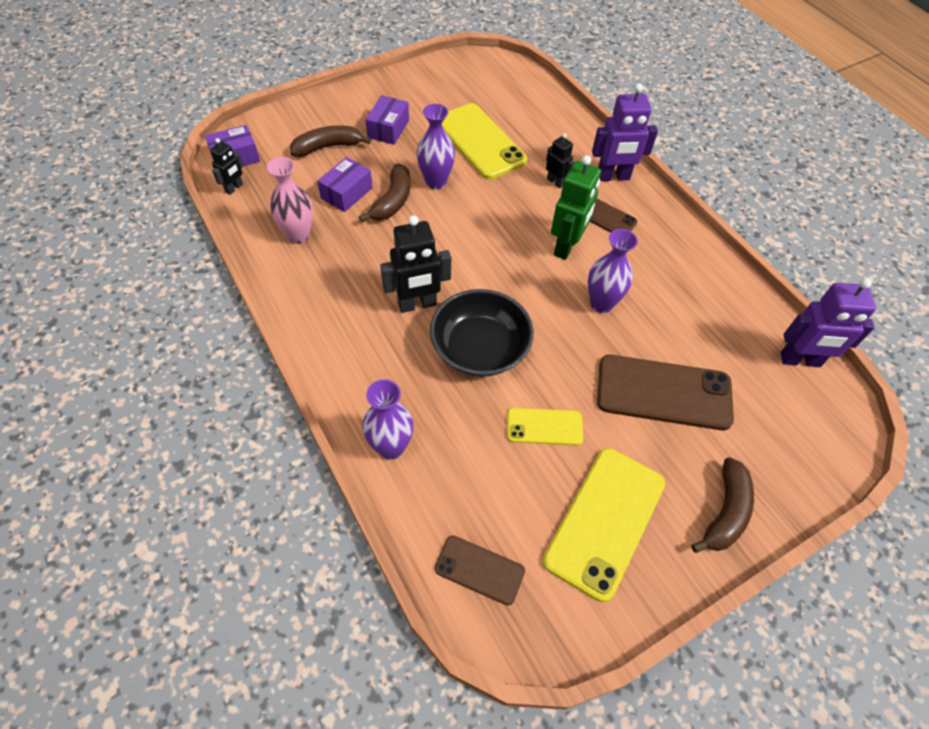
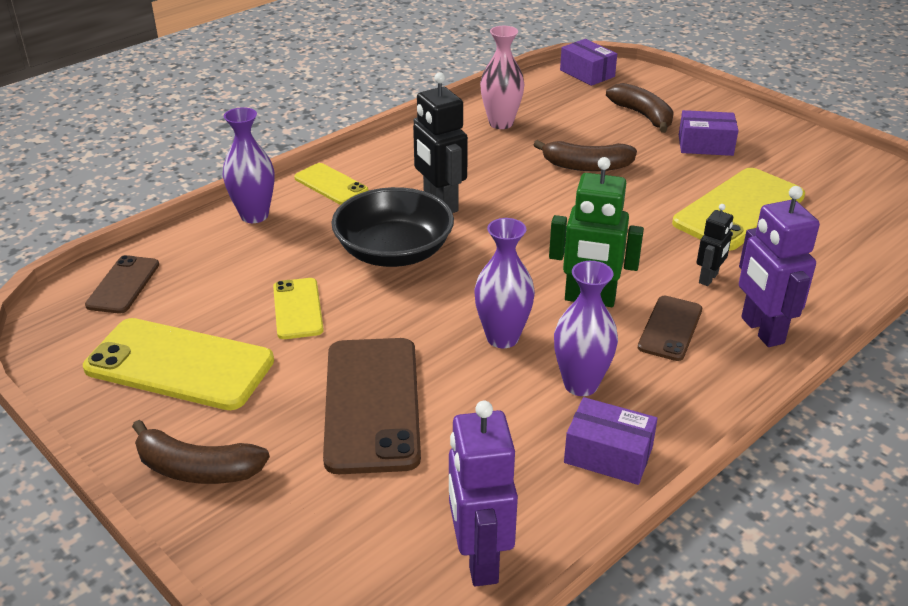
camera: 80 degrees right, 20 degrees down
black robot [210,138,244,195] -> none
purple box [317,157,373,212] -> purple box moved to [564,397,658,485]
purple vase [417,104,455,189] -> purple vase moved to [554,261,618,396]
none -> yellow phone [294,163,368,205]

